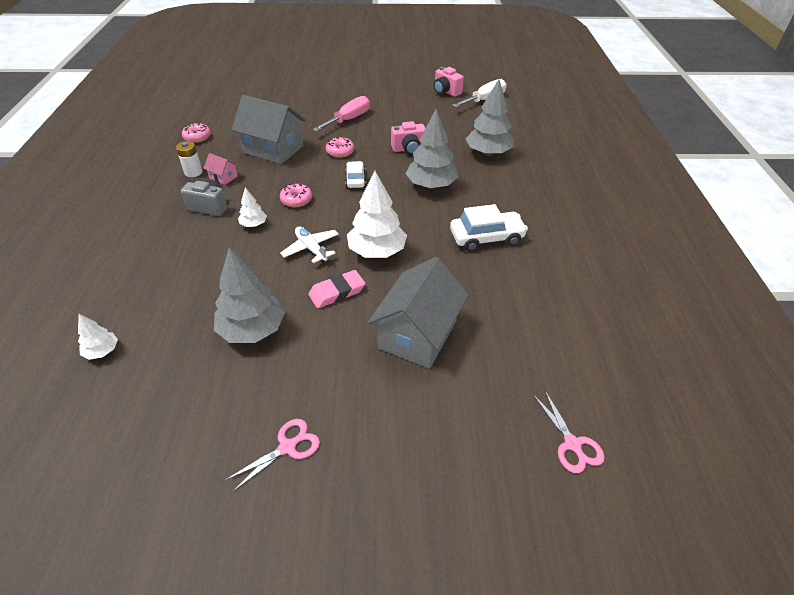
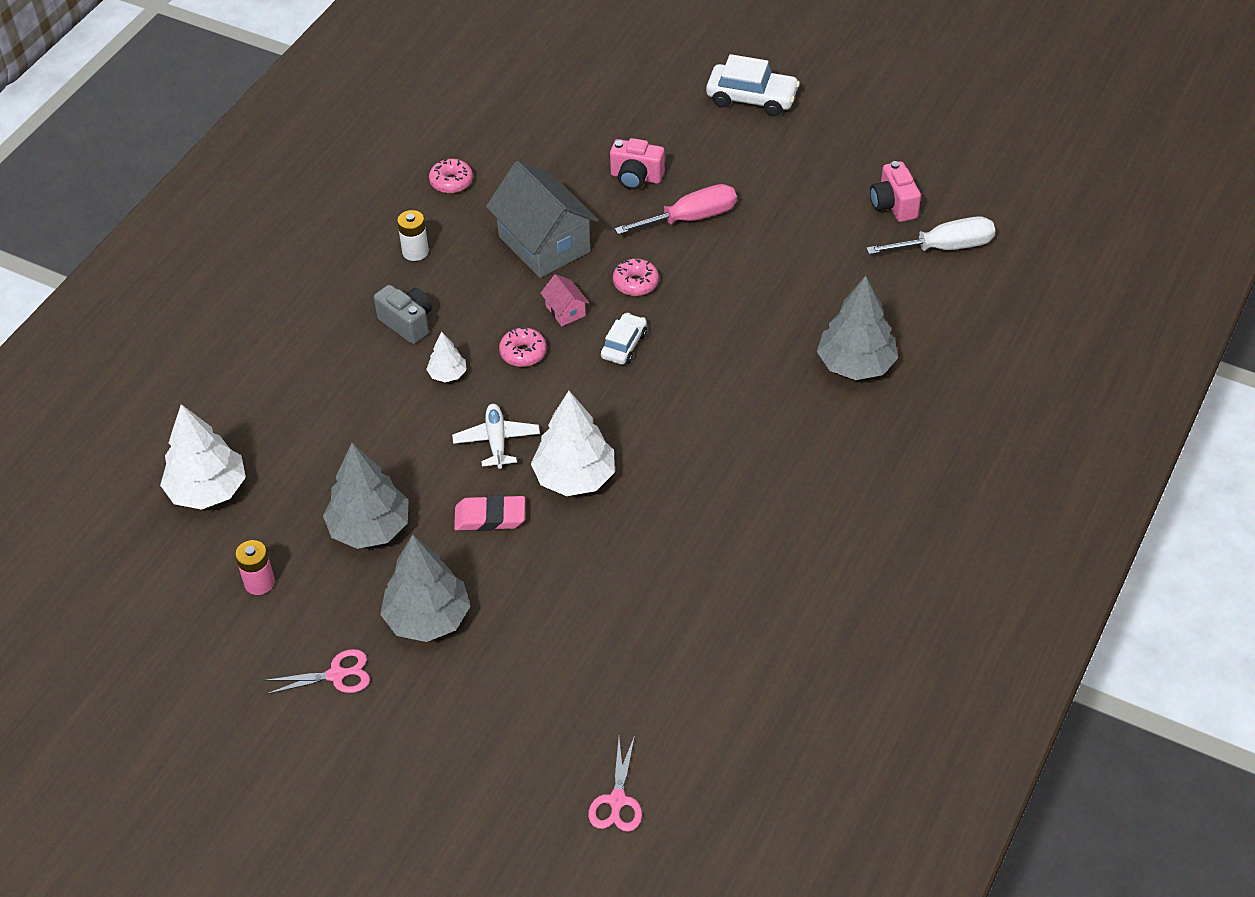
camera: 30 degrees right, 5 degrees up
white tree [78,314,118,360] -> white tree [160,404,246,510], size x2.00
pink house [203,153,238,185] -> pink house moved to [540,274,589,326]
grey house [368,257,469,369] -> none
pink camera [391,121,426,155] -> pink camera moved to [610,138,665,190]
grey tree [405,109,458,189] -> grey tree moved to [380,535,470,642]
white car [450,204,528,252] -> white car moved to [706,54,800,116]
none -> pink battery [235,540,275,595]

